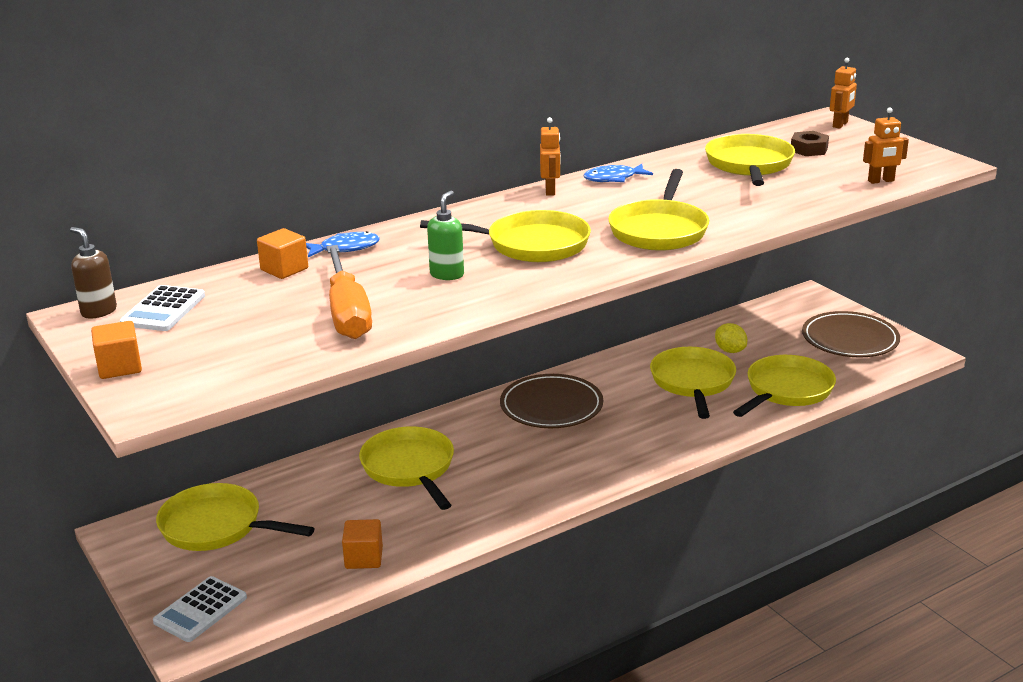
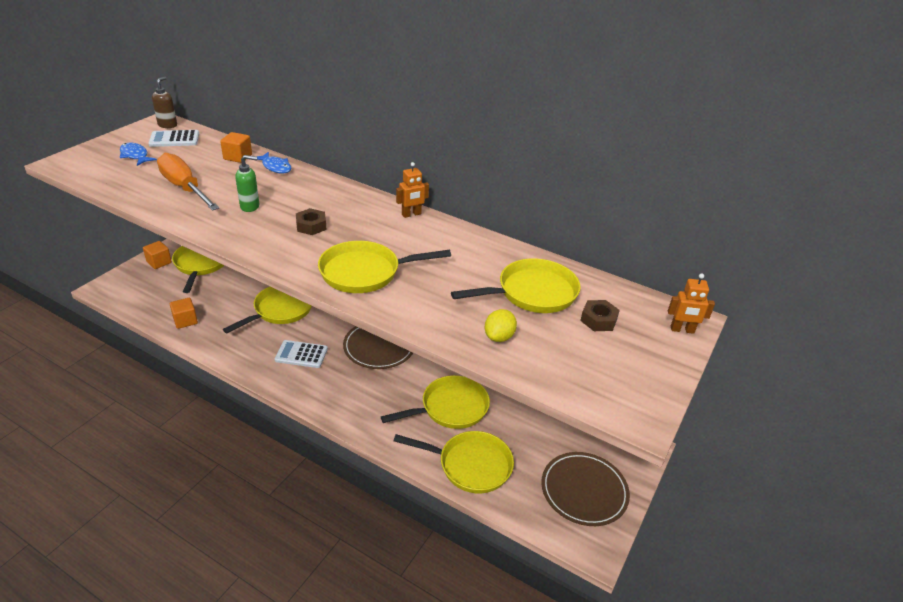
camera: 60 degrees right, 10 degrees up
orange cube [91,321,142,379] -> orange cube moved to [143,241,172,269]
white calculator [153,576,247,642] -> white calculator moved to [275,340,328,368]
orange screwdriver [327,245,372,339] -> orange screwdriver turned 90 degrees clockwise [157,153,219,211]
yellow pan [420,210,591,262] -> brown nut [296,208,327,235]
blue fish [584,164,653,182] -> blue fish moved to [120,142,157,166]
yellow lemon [715,323,747,353] -> yellow lemon moved to [485,309,517,342]
orange robot [863,107,909,184] -> none

